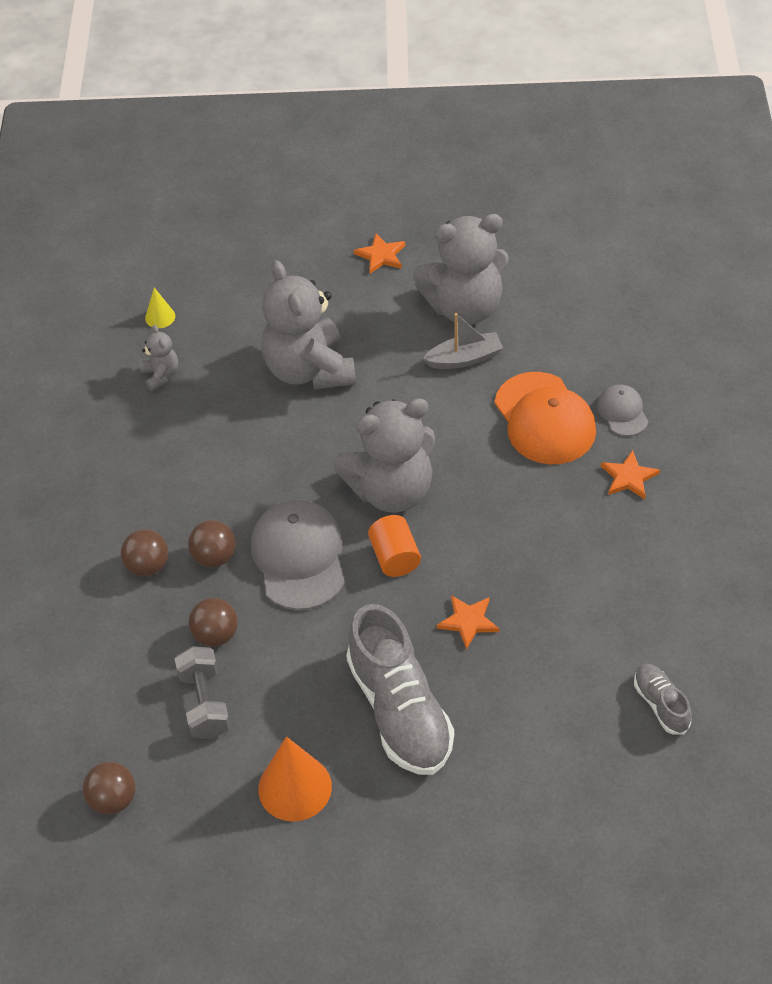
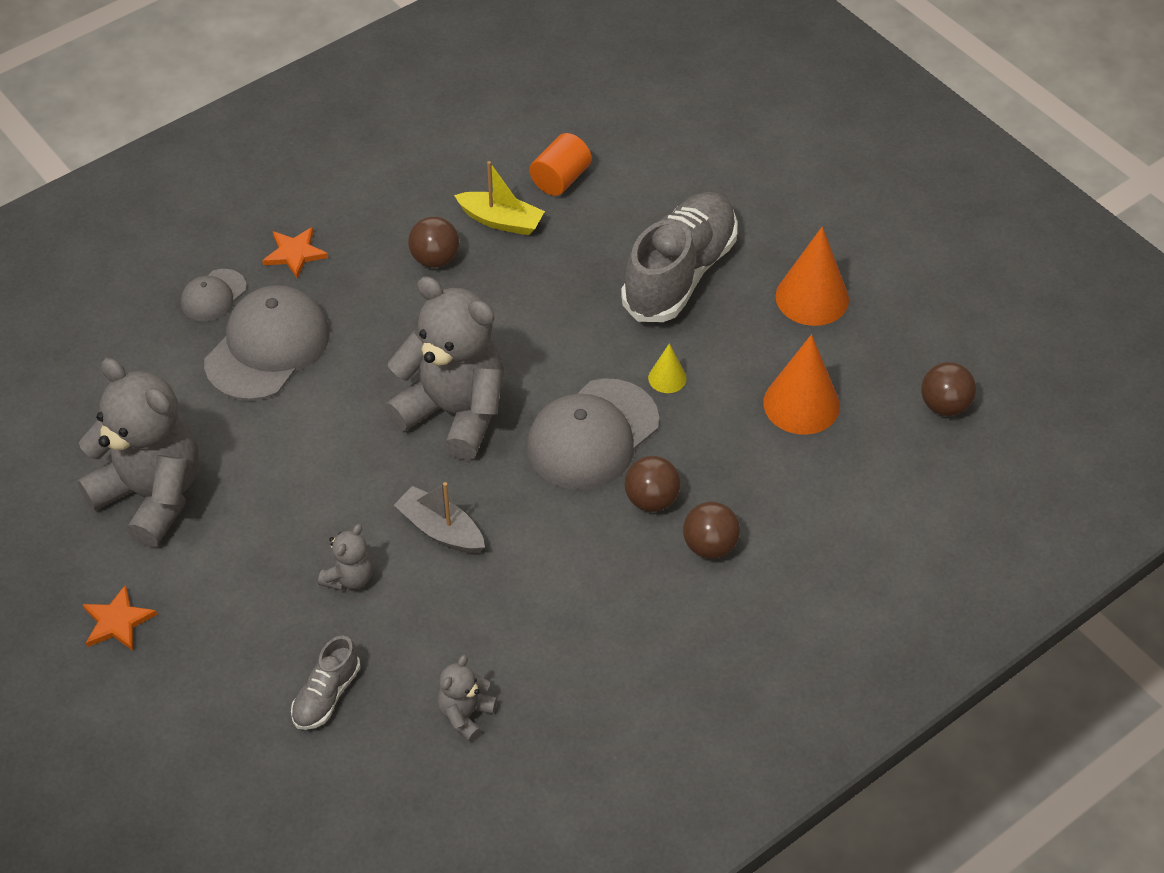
camera: 130 degrees left, 0 degrees up
yellow cone [145,288,175,328] -> yellow cone moved to [648,343,687,393]
grey dumbbell [174,646,231,739] -> orange cone [763,334,840,435]
brown ball [189,598,238,647] -> brown ball moved to [408,217,459,268]
grey teddy bear [262,260,356,390] -> grey teddy bear [318,524,374,591], size x0.44
orange cylinder [368,515,421,577] -> orange cylinder moved to [530,133,592,196]
grey boat [423,313,503,369] -> grey boat moved to [394,482,485,554]
orange star [437,595,499,650] -> none
orange cap [495,372,596,464] -> grey cap [204,285,330,401]
grey shoe [634,664,691,734] -> grey shoe moved to [291,636,360,730]
none -> yellow boat [454,161,545,235]

